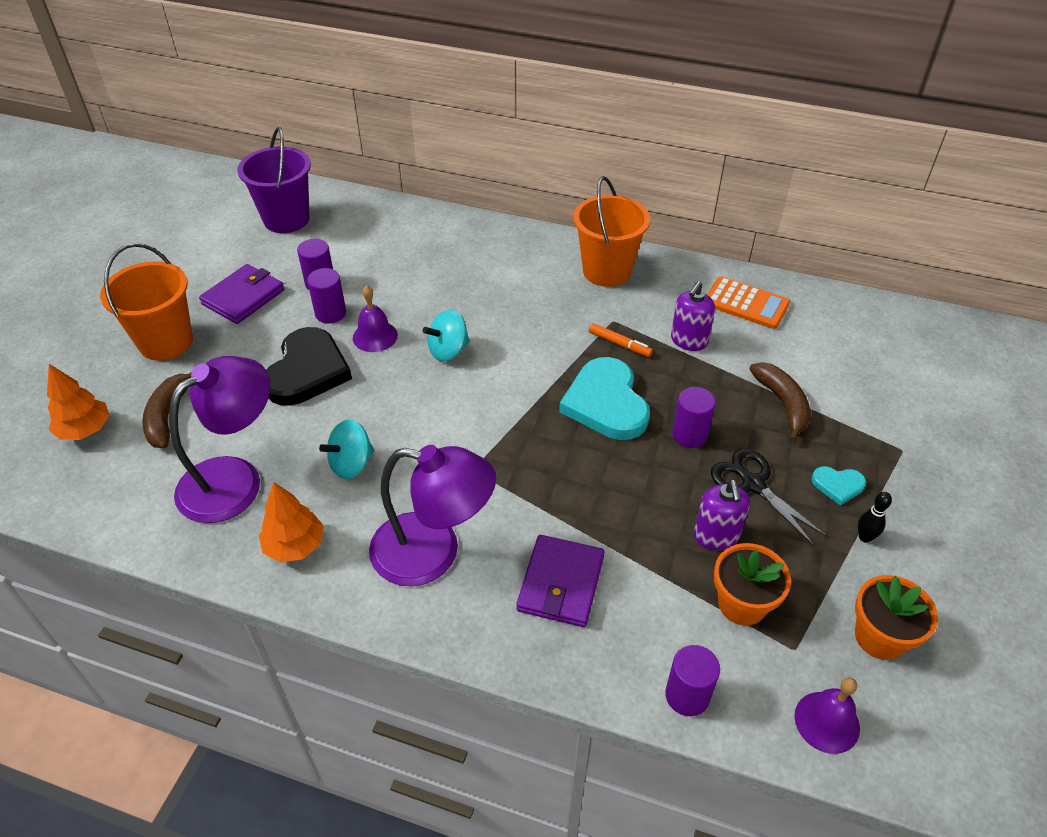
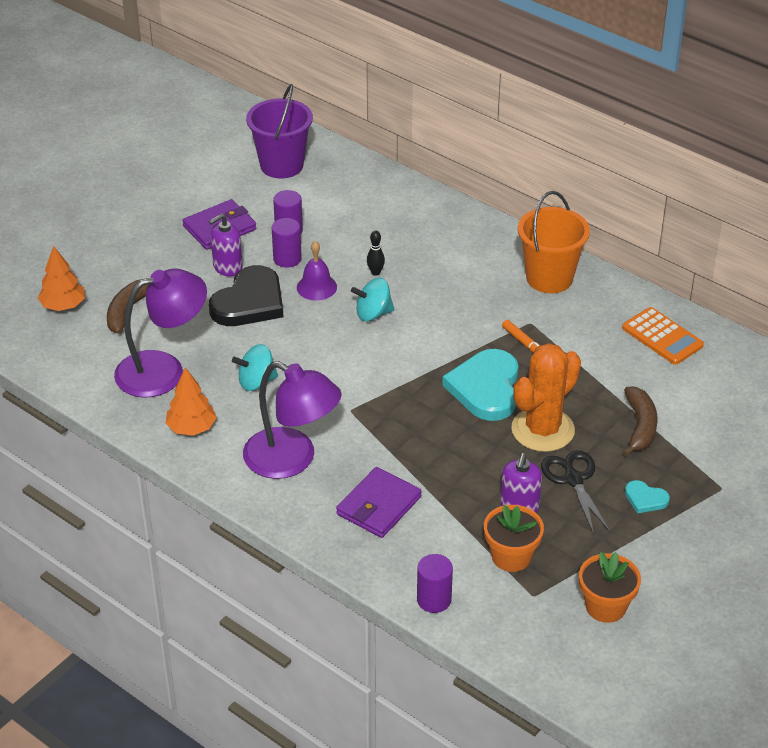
camera: 20 degrees right, 5 degrees down
orange bucket [100,243,193,361] -> none
purple soap dispenser [671,281,715,351] -> purple soap dispenser moved to [209,214,243,277]
purple cylinder [672,387,716,448] -> orange cactus [511,343,581,452]
purple bell [794,677,860,754] -> none
black bowling pin [858,492,892,543] -> black bowling pin moved to [367,231,385,276]

